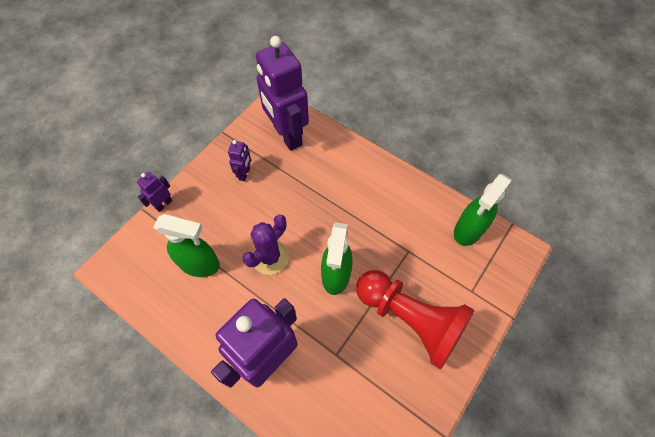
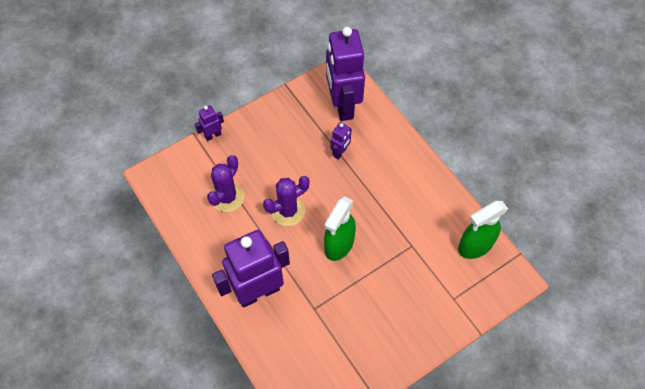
camera: 20 degrees right, 0 degrees up
green spray bottle [154,214,220,277] -> purple cactus [207,155,244,212]
purple robot [228,140,251,181] -> purple robot moved to [331,122,352,159]
red pawn [356,270,475,370] -> none

